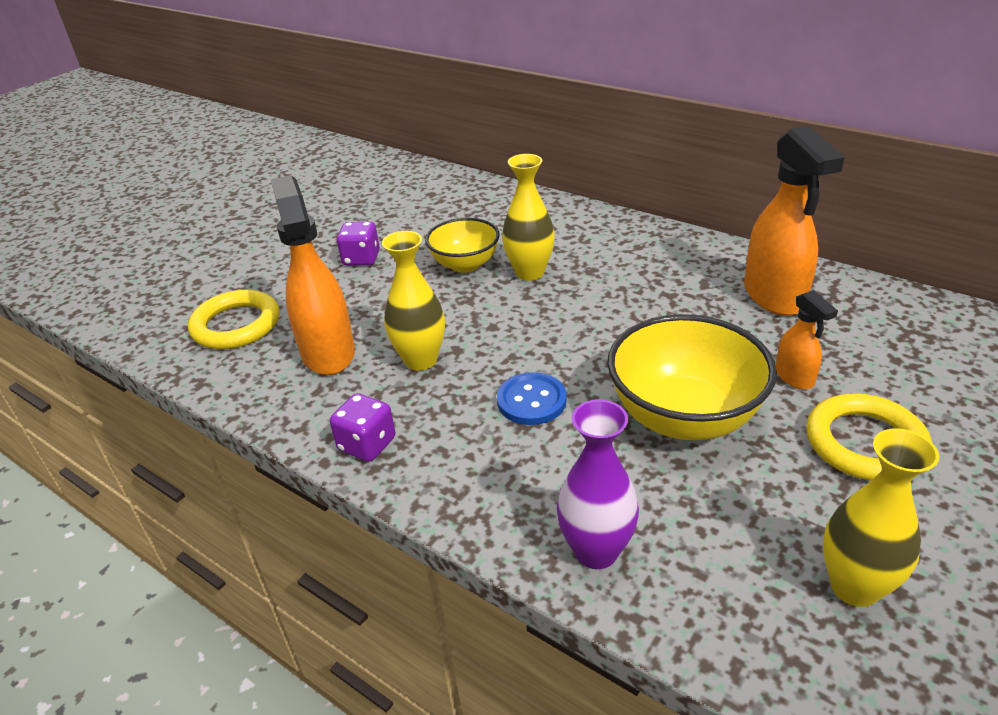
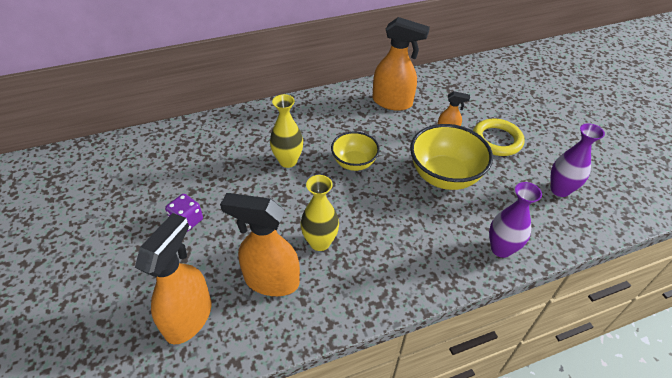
camera: 60 degrees left, 10 degrees up
yellow ring [188,290,280,349] -> orange spray bottle [135,213,211,344]
purple dice [330,393,395,462] -> none
yellow bowl [425,218,500,273] -> yellow bowl moved to [331,132,380,171]
blue button [497,372,567,425] -> none
yellow vase [823,428,940,607] -> purple vase [550,123,605,197]

